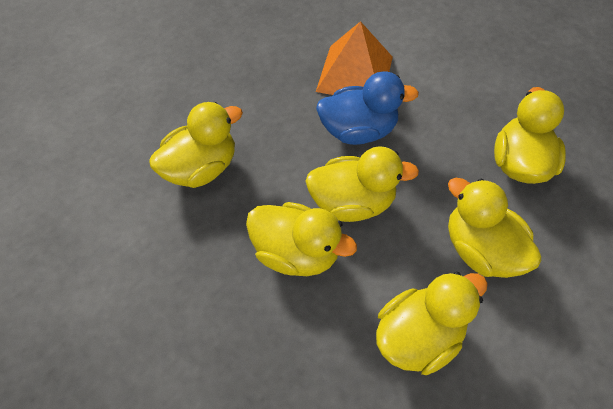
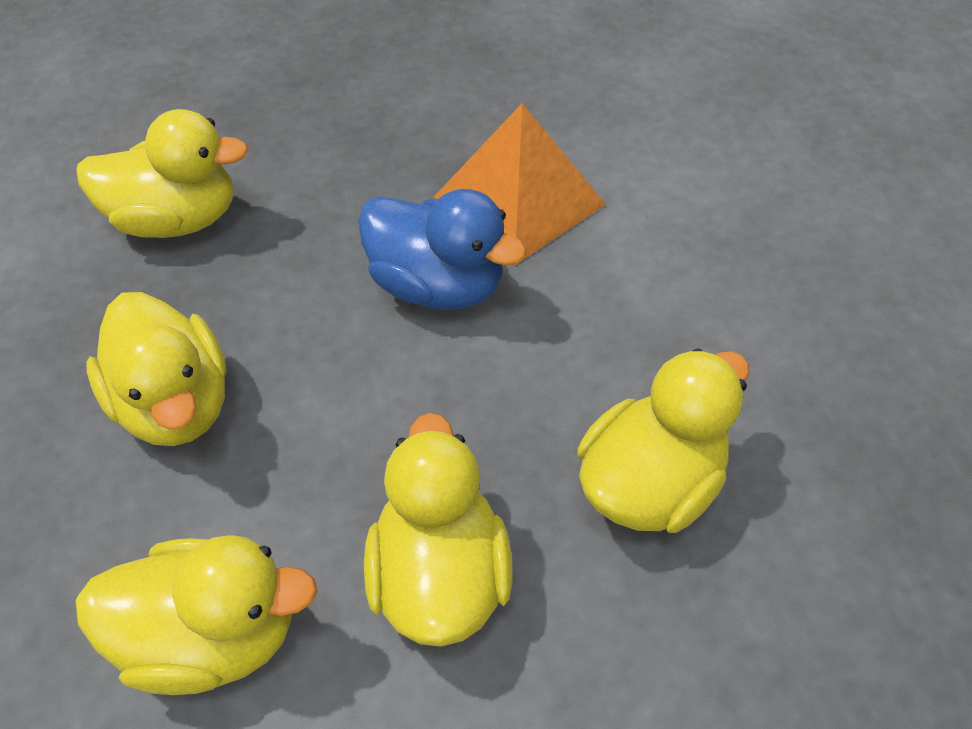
camera: 35 degrees right, 5 degrees down
yellow duck [306,146,419,222] -> none

